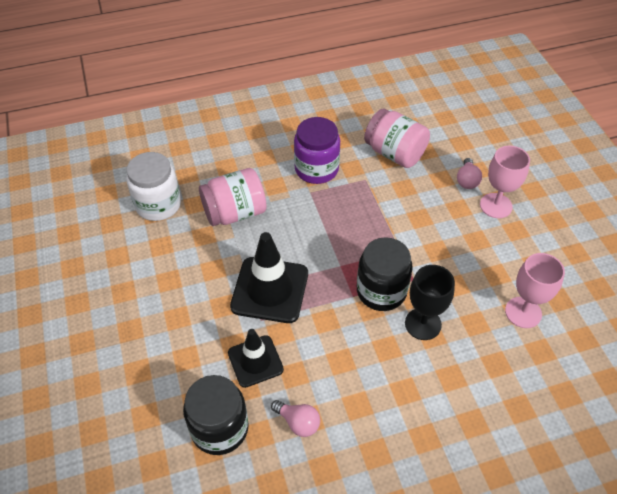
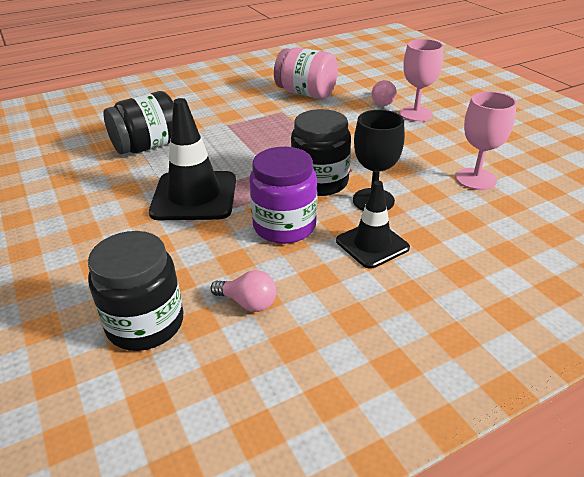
camera: 10 degrees left, 15 degrees down
white jar [126,152,181,221] -> none
pink jar [199,168,267,226] -> black jar [103,91,173,154]
black traffic cone [228,329,284,388] -> black traffic cone moved to [336,181,410,269]
purple jar [294,117,340,184] -> purple jar moved to [249,147,317,244]

